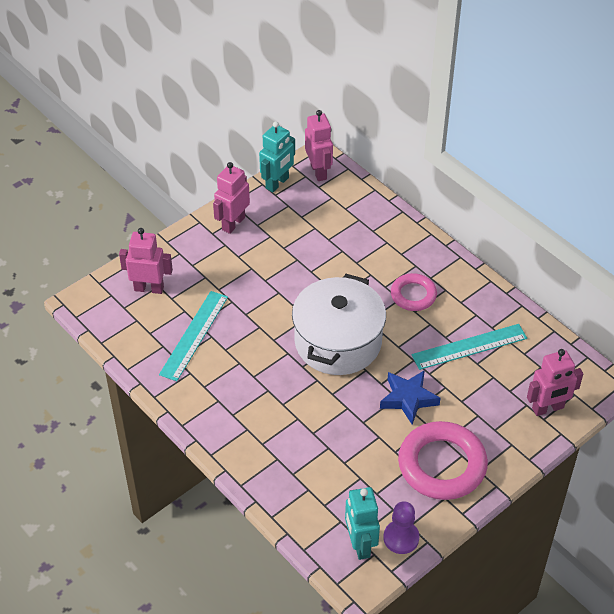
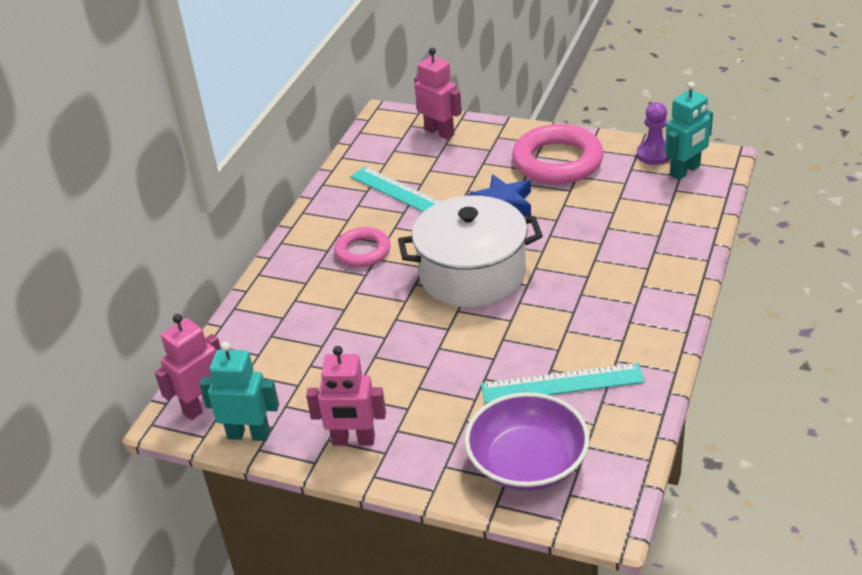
camera: 115 degrees left, 10 degrees down
pink robot [119,228,173,294] -> purple bowl [464,392,590,491]

